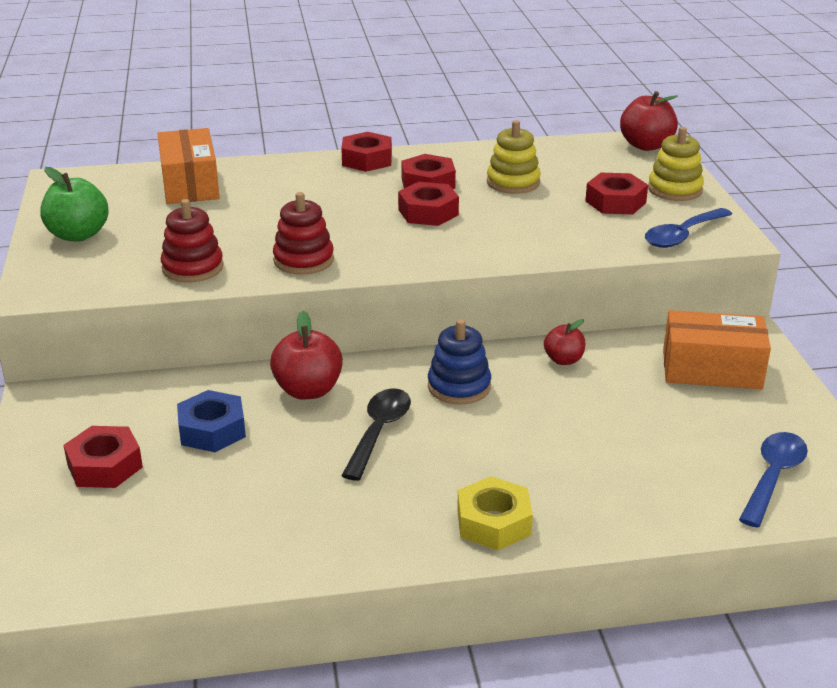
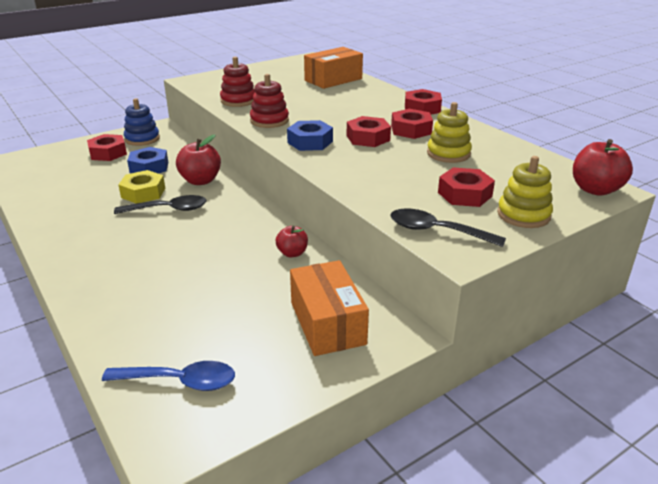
camera: 65 degrees right, 0 degrees up
green apple [40,167,109,242] -> none
blue stacking toy [428,319,491,405] -> blue stacking toy moved to [124,98,160,146]
yellow nut [457,476,533,550] -> yellow nut moved to [118,170,165,204]
blue spoon [645,208,732,248] -> black spoon [390,208,506,247]
none -> blue nut [287,120,333,151]

